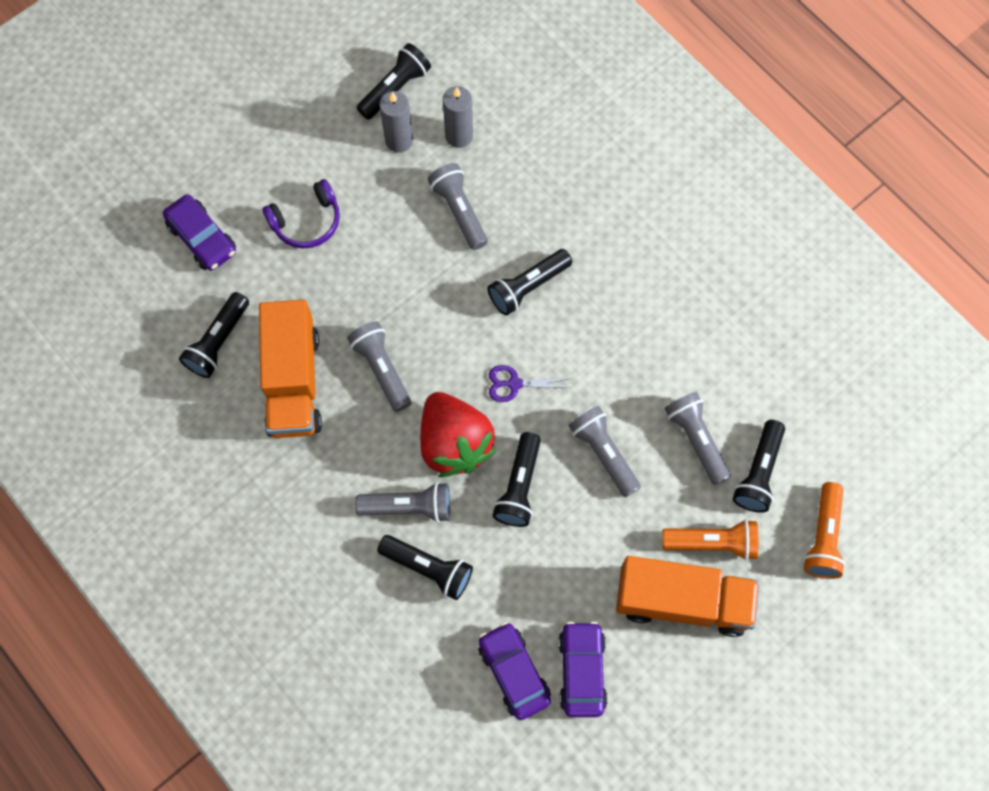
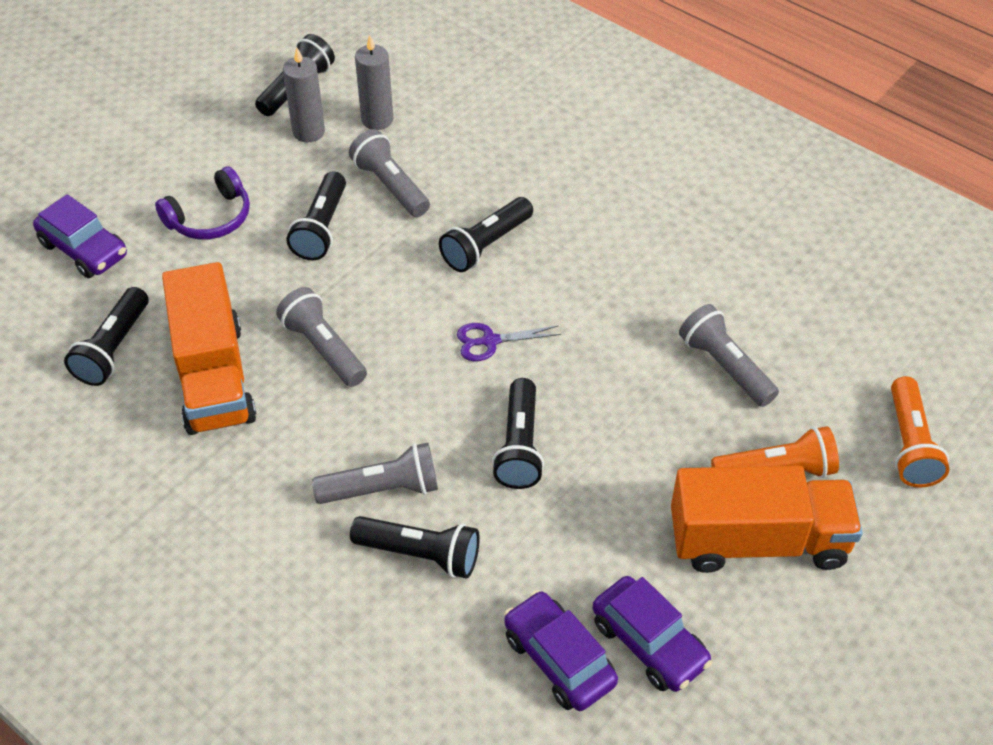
camera: 10 degrees left, 20 degrees down
red strawberry [420,392,496,477] -> none
purple car [558,621,608,717] -> purple car turned 150 degrees clockwise [592,576,712,692]
grey flashlight [569,406,641,497] -> none
black flashlight [733,420,785,513] -> black flashlight moved to [287,171,346,260]

